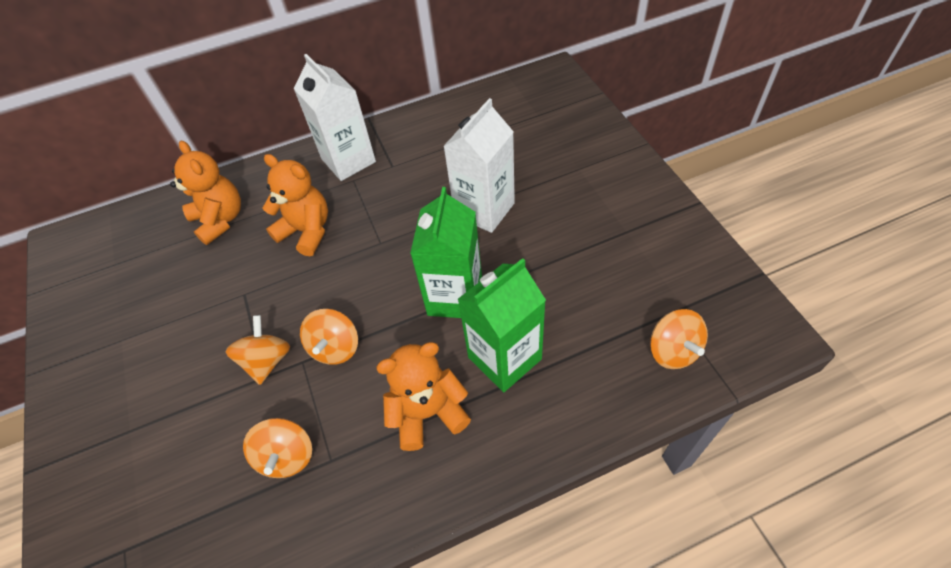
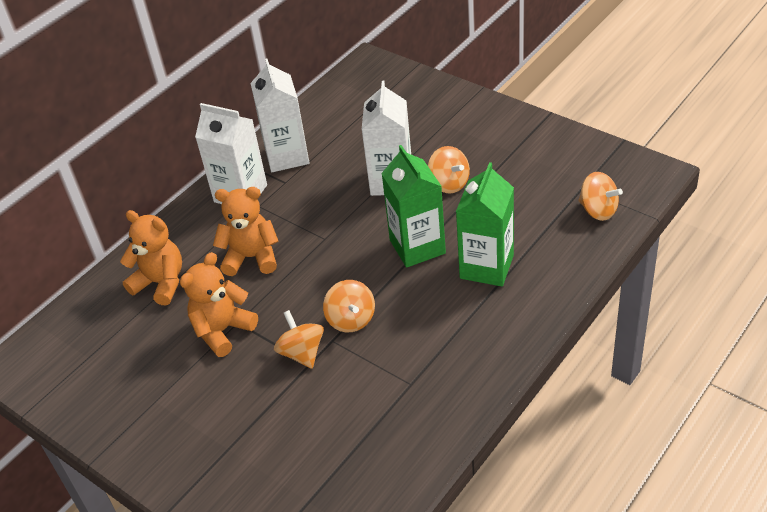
camera: 30 degrees left, 10 degrees down
orange spinning top [243,418,312,478] -> orange spinning top moved to [428,146,470,193]
orange teddy bear [376,342,471,451] -> orange teddy bear moved to [180,252,258,357]
none -> white carton [250,58,309,172]

